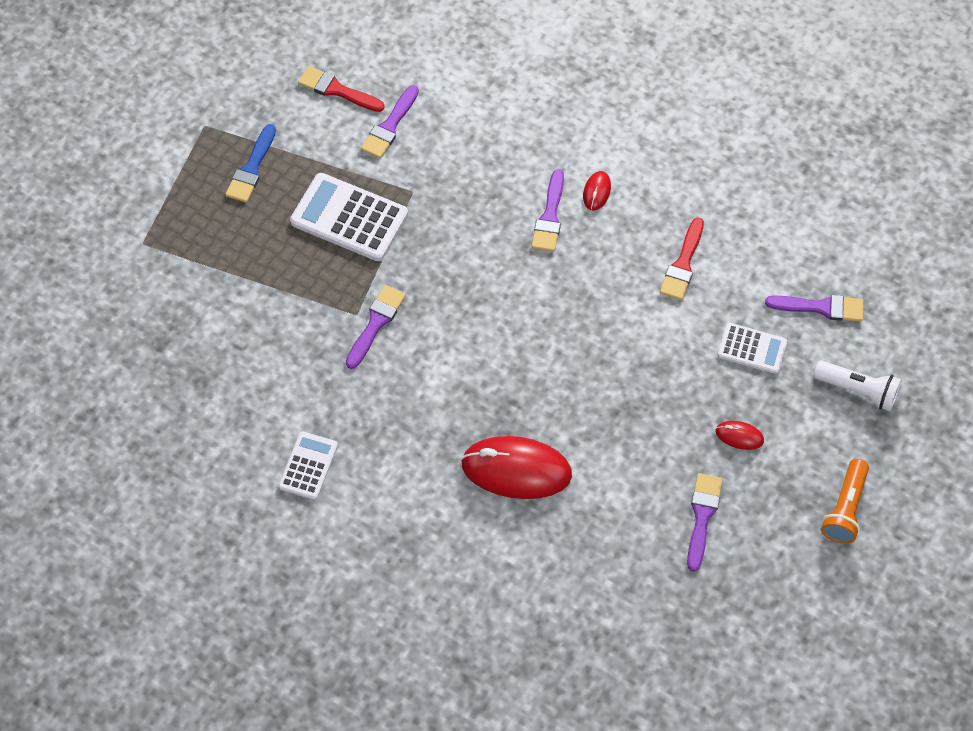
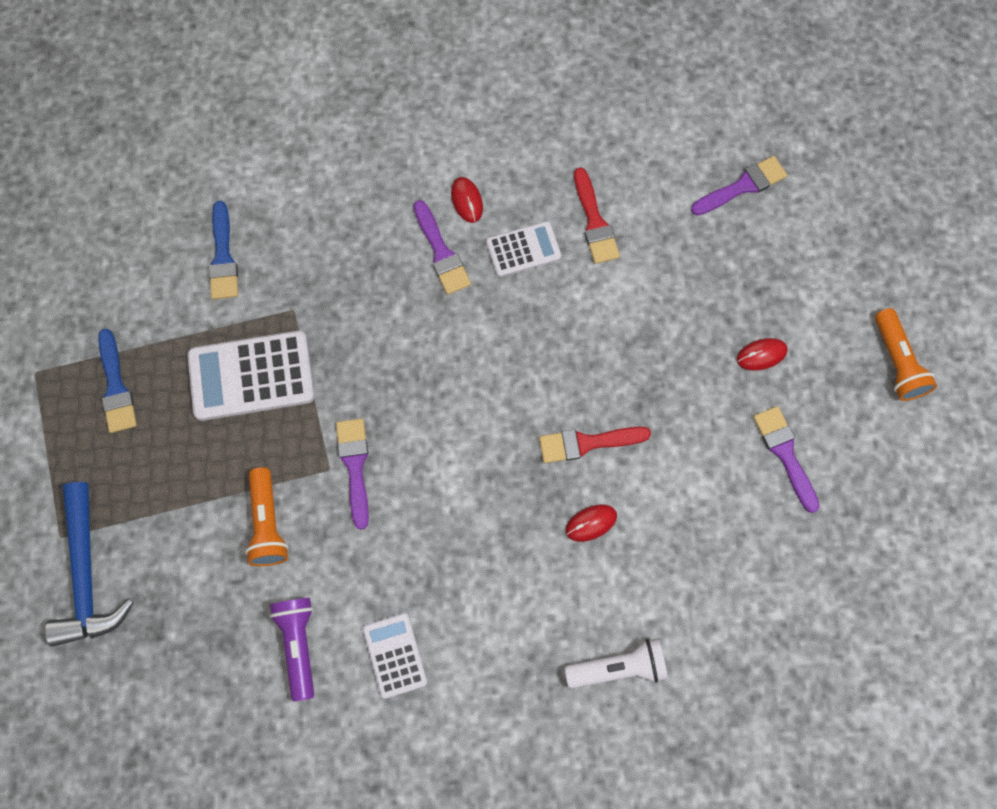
camera: 35 degrees left, 10 degrees up
red brush [298,66,385,112] -> red brush moved to [539,427,651,463]
purple brush [361,85,419,159] -> blue brush [208,201,238,300]
red mouse [461,436,572,499] -> red mouse [565,504,617,542], size x0.45
white calculator [718,323,787,374] -> white calculator moved to [486,221,562,277]
white flashlight [814,360,902,411] -> white flashlight moved to [565,638,668,689]
none -> blue hammer [45,482,134,647]
none -> orange flashlight [245,467,289,566]
none -> purple flashlight [270,598,314,702]

